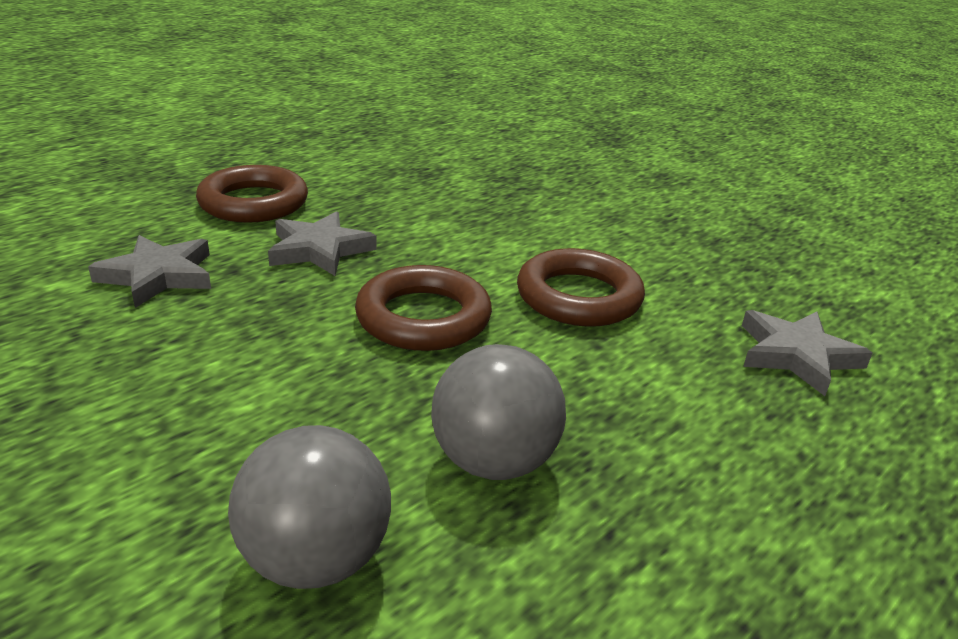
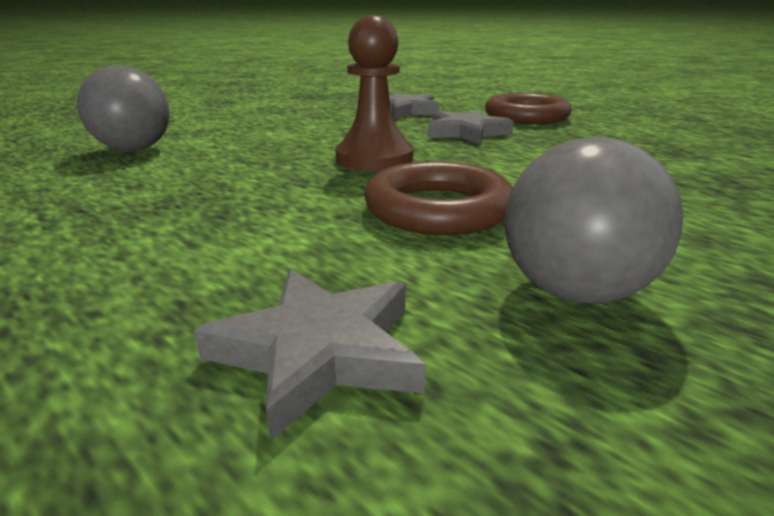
camera: 90 degrees right, 5 degrees down
brown ring [355,265,492,351] -> brown pawn [335,15,413,171]
grey ball [431,344,566,480] -> grey ball moved to [504,137,684,304]

